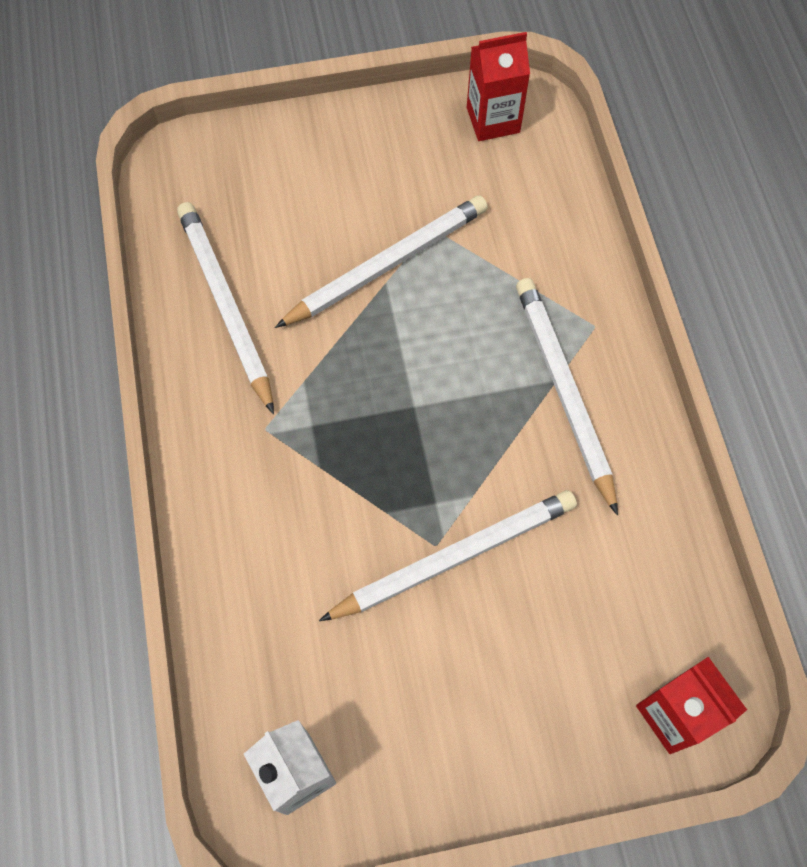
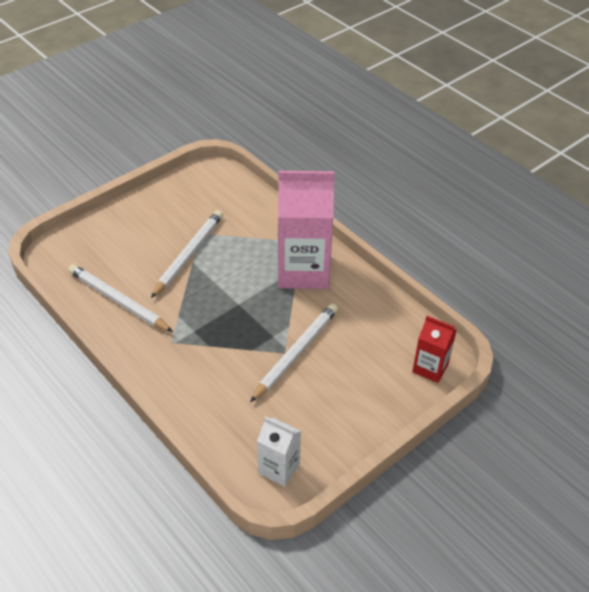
camera: 30 degrees left, 20 degrees down
red carton [467,32,530,141] -> none
white pencil [516,278,618,515] -> pink carton [278,171,334,289]

